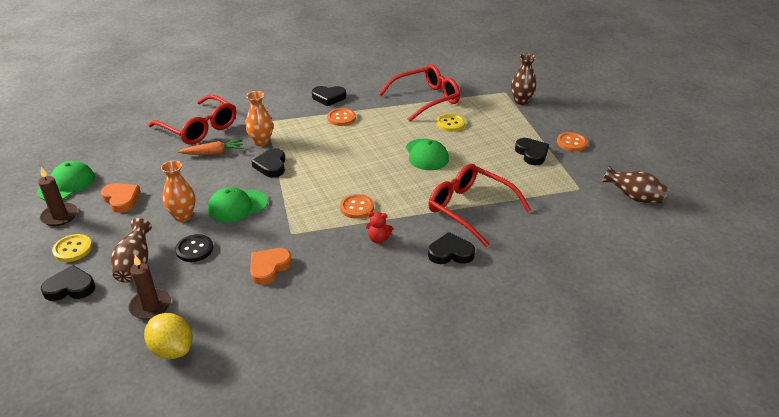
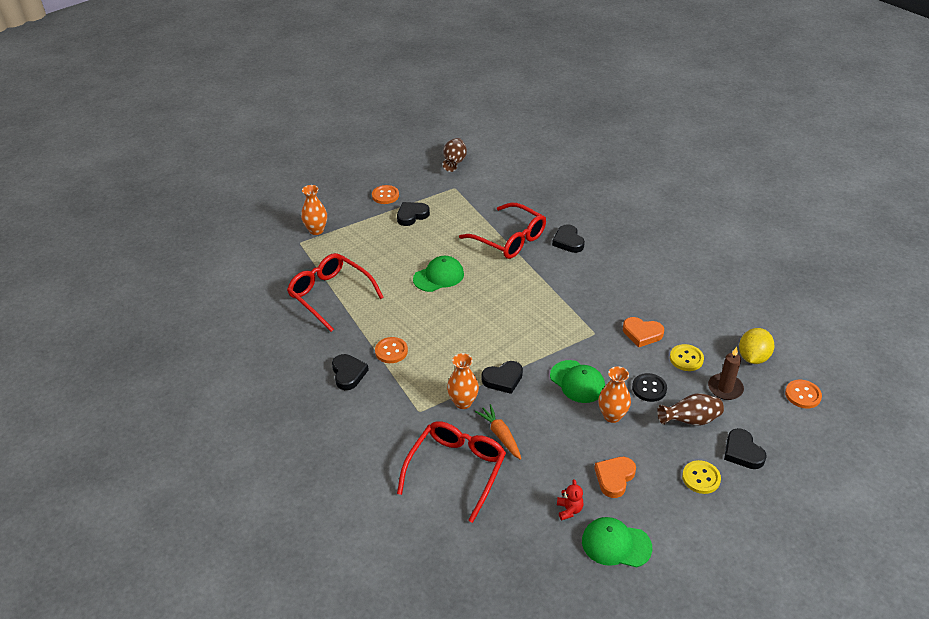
camera: 105 degrees left, 5 degrees up
brown candle [38,167,78,226] -> none
orange button [340,194,374,219] -> orange button moved to [785,380,822,408]
red teddy bear [365,212,393,243] -> red teddy bear moved to [557,479,583,520]
red glasses [428,164,531,247] -> red glasses turned 75 degrees counterclockwise [459,203,546,259]
yellow button [436,113,465,132] -> yellow button moved to [670,344,704,371]
brown vase [511,53,536,105] -> orange vase [301,185,327,235]

